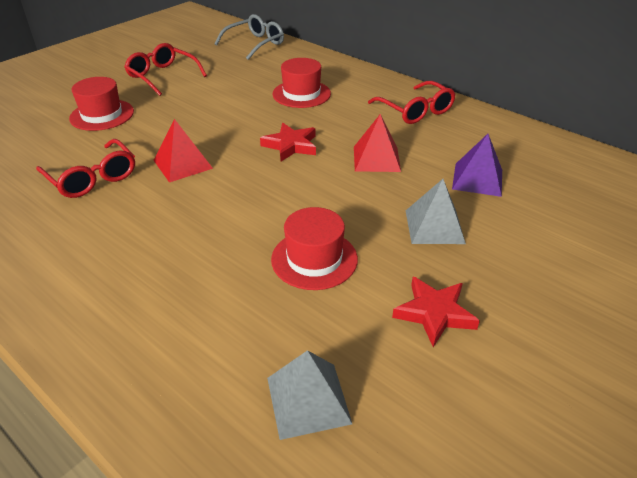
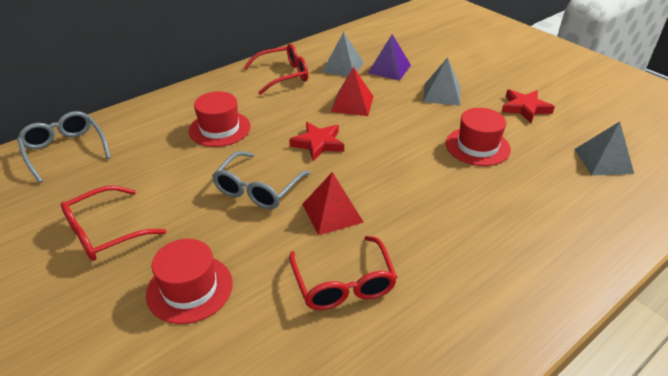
camera: 80 degrees left, 0 degrees up
red glasses [36,139,135,198] -> red glasses turned 105 degrees clockwise [289,236,397,310]
none -> grey glasses [212,151,310,209]
none -> grey pyramid [322,32,364,77]

